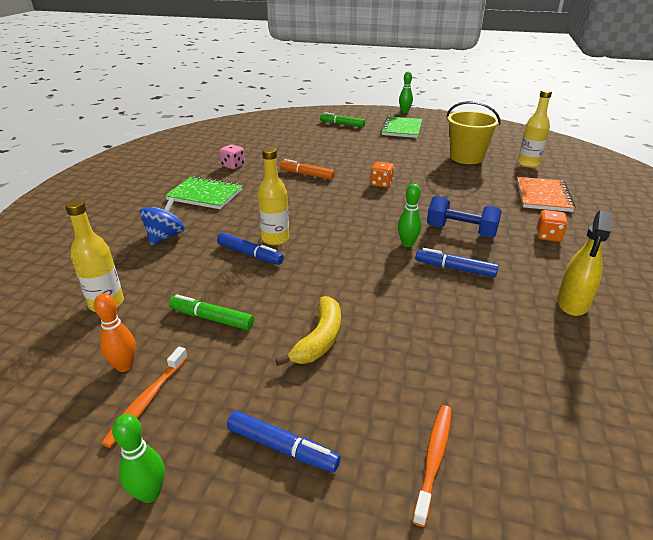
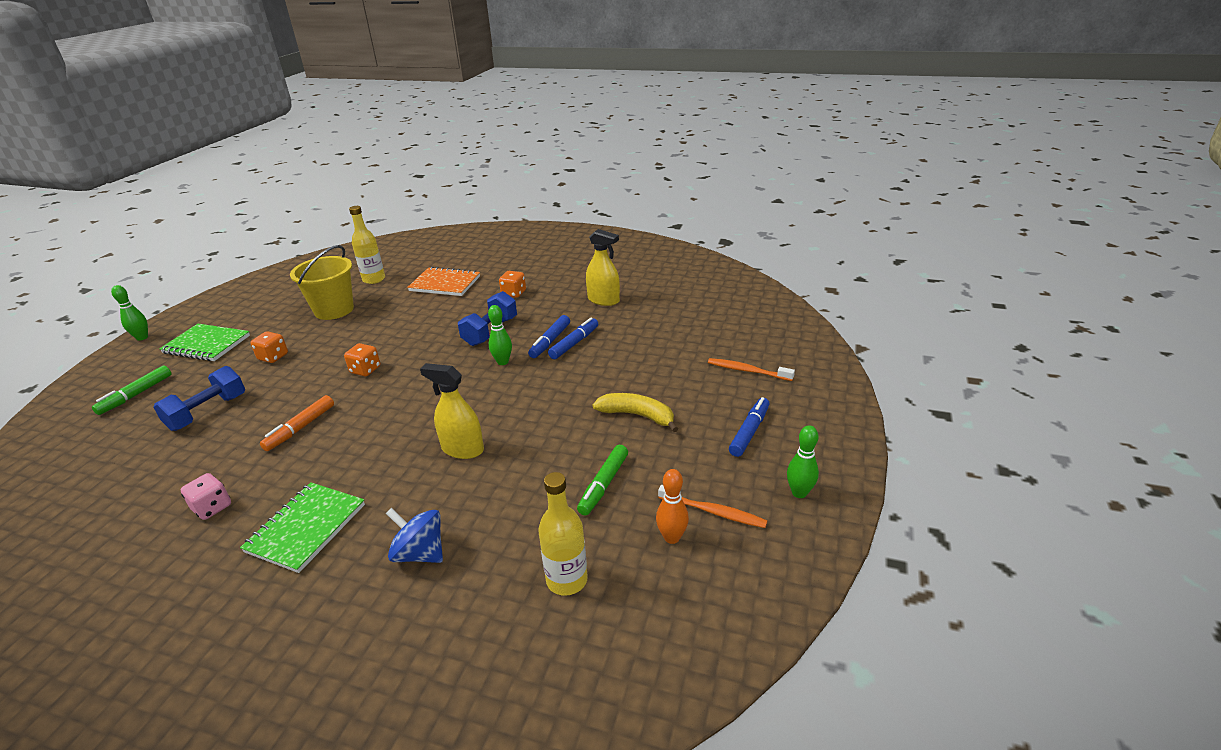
camera: 85 degrees left, 0 degrees up
blue marker [217,233,284,265] -> blue marker moved to [548,318,598,359]
yellow bottle [257,147,289,245] -> yellow spray bottle [420,363,484,459]
none -> blue dumbbell [153,366,245,431]
none -> orange dice [250,331,288,363]

